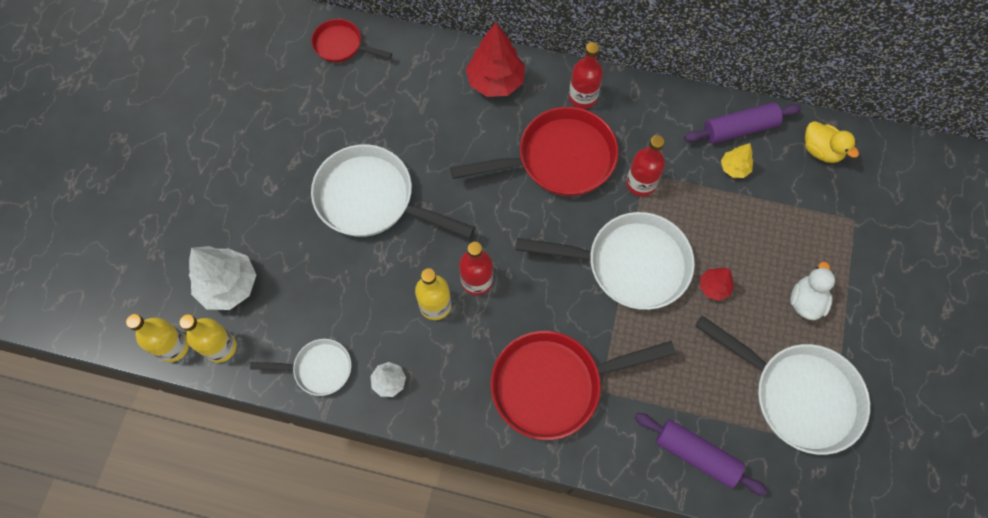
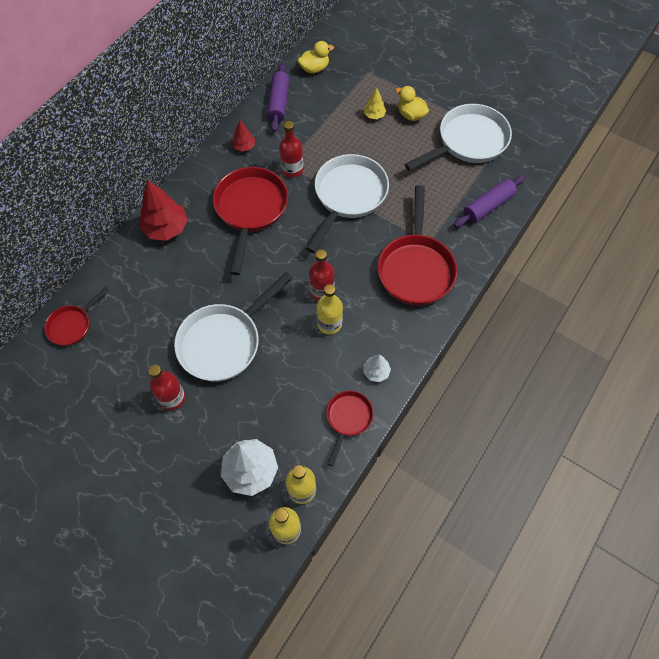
camera: 70 degrees left, 5 degrees down
white pan [250,339,351,396] -> red pan [327,391,373,466]
red bottle [569,42,603,109] -> red bottle moved to [149,365,185,410]
red tree [700,268,734,301] -> red tree moved to [232,121,255,152]
yellow tree [721,143,753,178] -> yellow tree moved to [364,88,386,119]
white duck [790,262,835,320] -> yellow duck [395,86,429,121]

